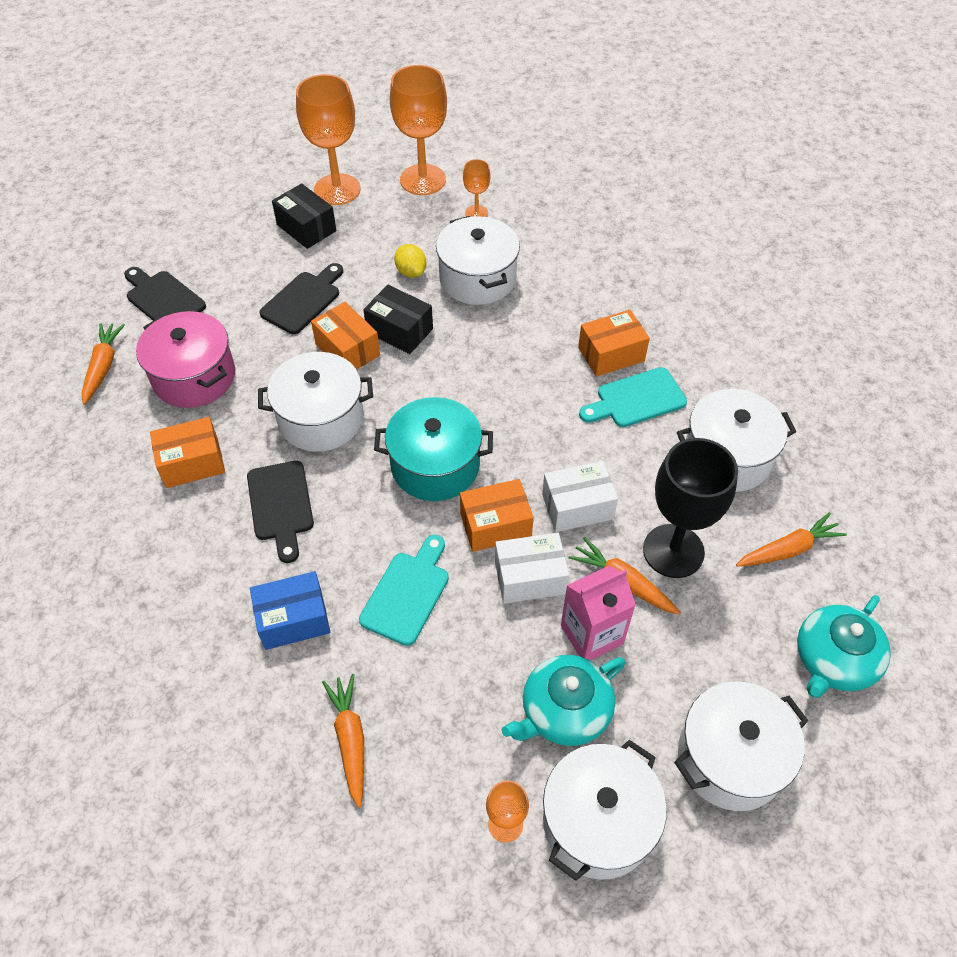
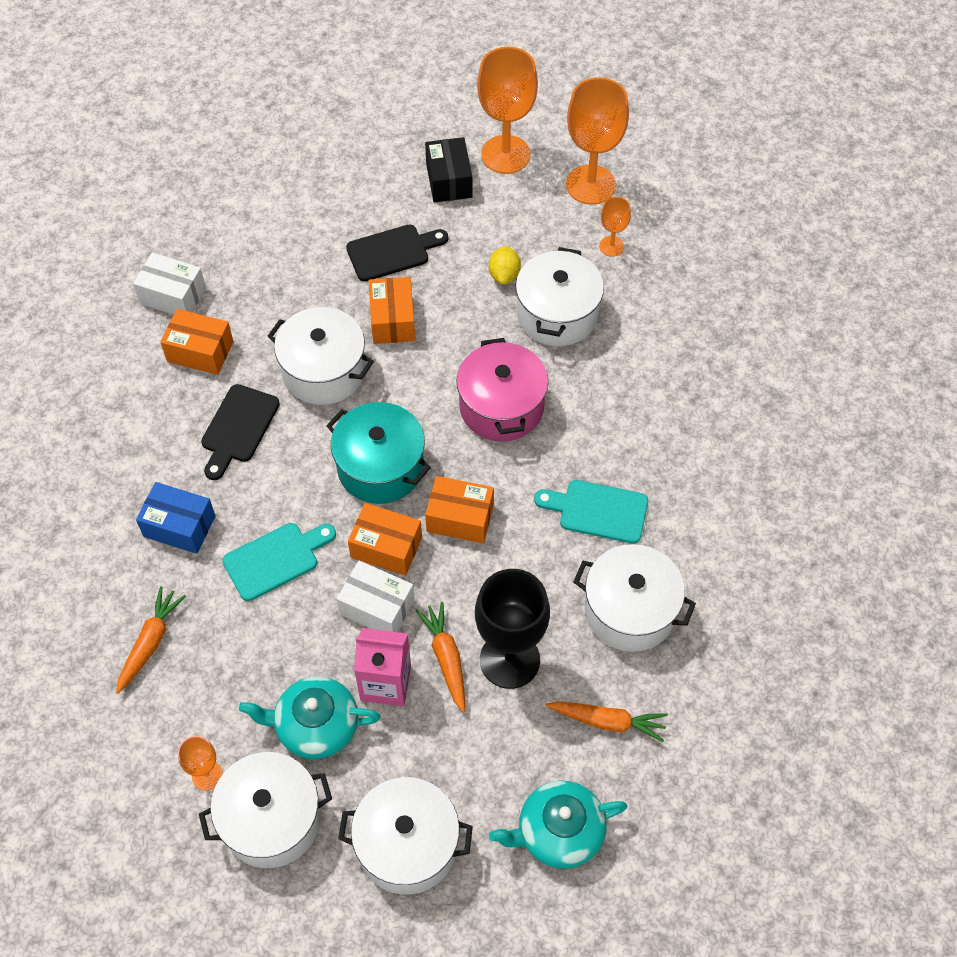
camera: 35 degrees right, 5 degrees up
orange carrot [81,323,125,405] -> none
black cutting board [124,267,206,321] -> none
pink pot [136,311,235,408] -> pink pot moved to [457,338,548,442]
black box [363,285,433,354] -> none
white box [542,461,618,532] -> white box moved to [133,253,206,315]
orange box [578,310,650,377] -> orange box moved to [425,476,494,543]

